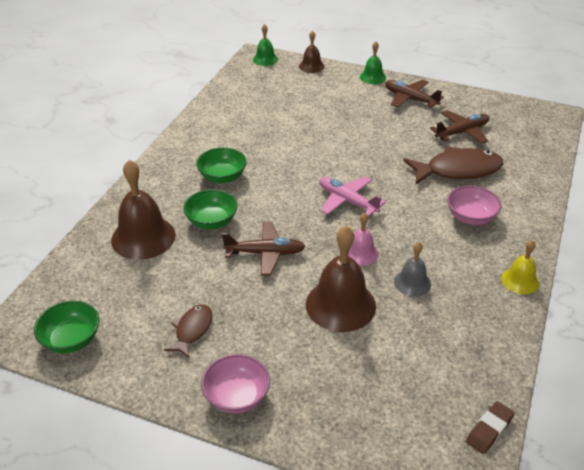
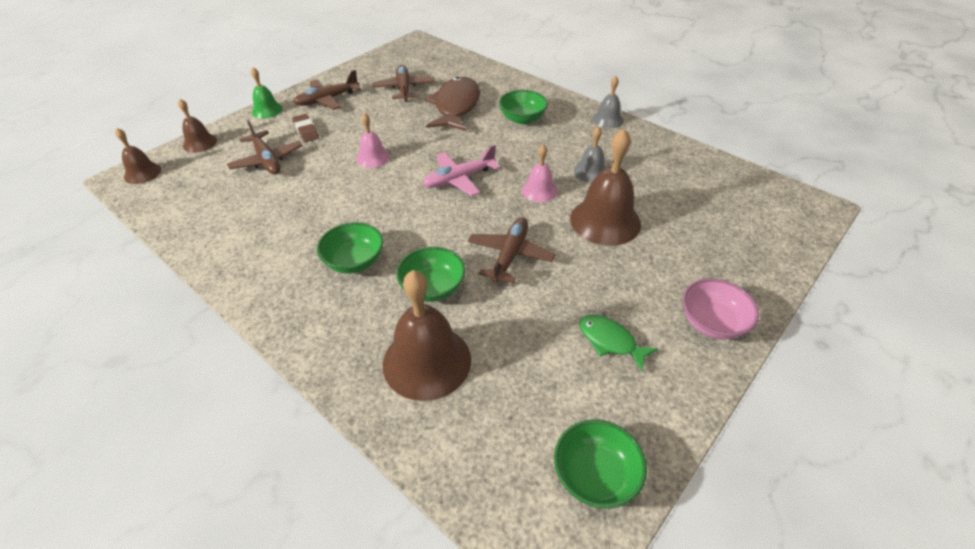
camera: 70 degrees left, 5 degrees up
brown fish [164,305,213,358] -> green fish [579,315,658,372]
green bell [253,24,278,66] -> brown bell [115,128,161,184]
pink bowl [447,186,502,225] -> green bowl [499,90,548,124]
brown eraser [466,401,514,454] -> brown eraser moved to [292,114,319,142]
yellow bell [501,240,539,294] -> grey bell [593,76,624,128]
none -> brown plane [227,120,302,174]
none -> pink bell [356,113,390,168]

